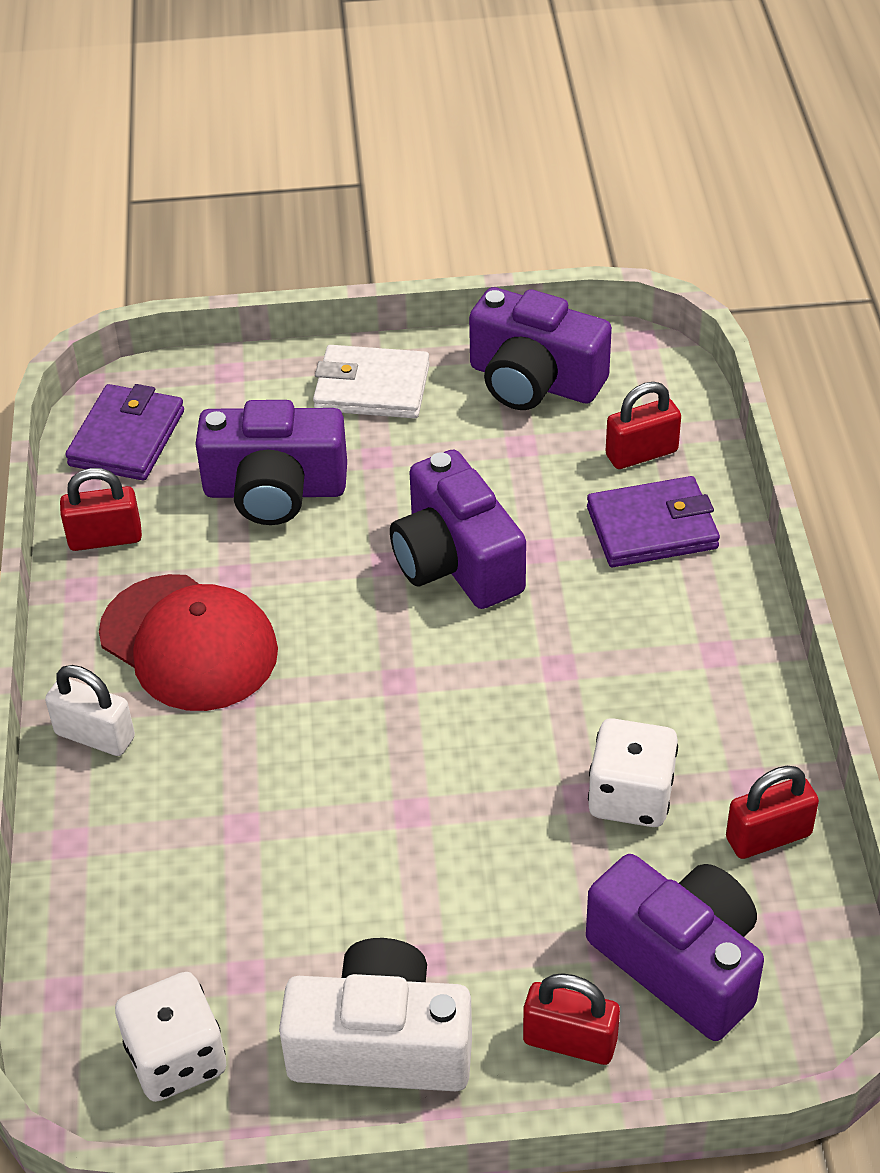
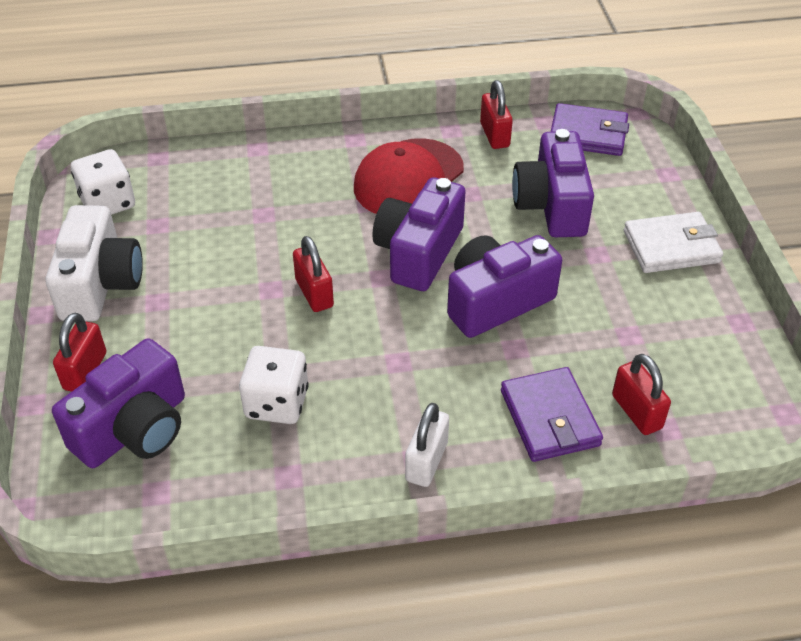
camera: 85 degrees right, 0 degrees up
white padlock [45,665,135,756] -> white padlock moved to [405,403,449,487]
white wallet [313,345,430,418] -> white wallet turned 75 degrees clockwise [624,212,723,273]
purple camera [469,287,612,410] -> purple camera moved to [372,177,466,291]
red padlock [726,766,819,859] -> red padlock moved to [293,236,334,312]

